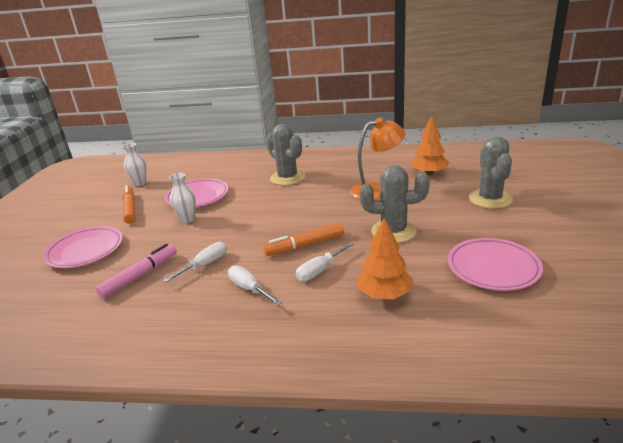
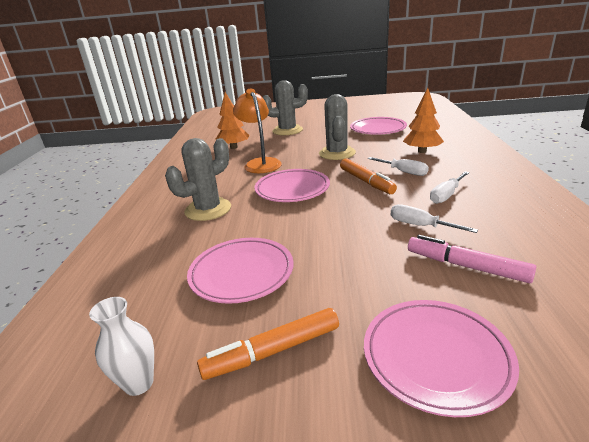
camera: 95 degrees left, 0 degrees up
white vase [169,173,196,223] -> none
none -> pink plate [254,169,330,202]

